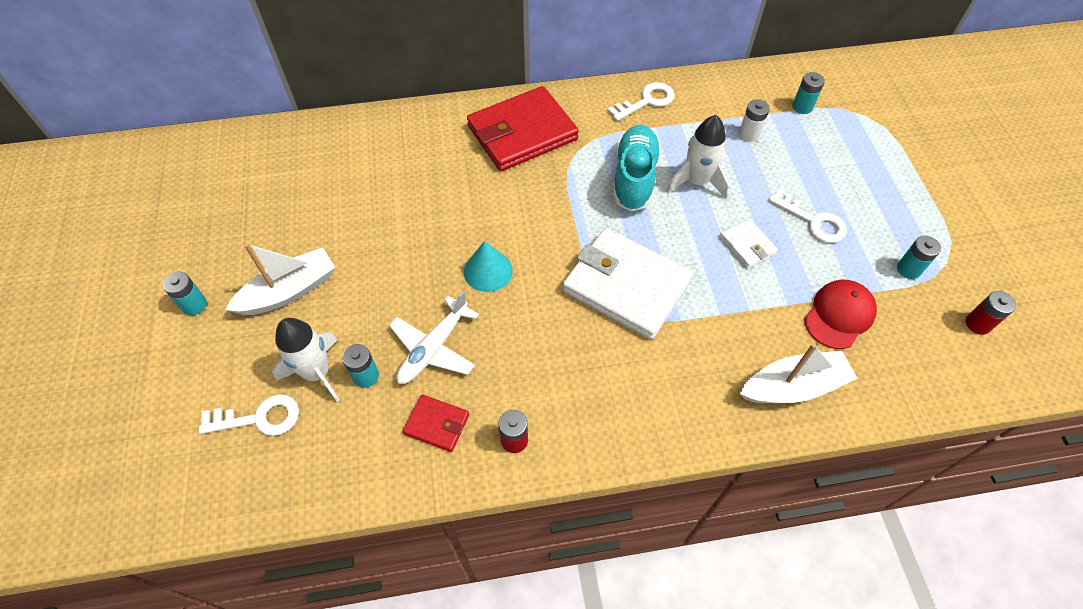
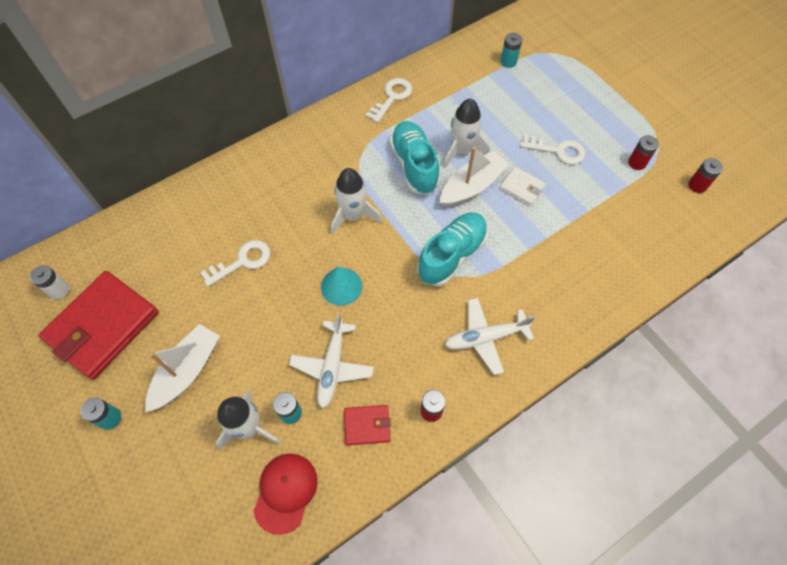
camera: 25 degrees left, 5 degrees up
white key [199,394,299,436] -> white key moved to [200,240,270,287]
red wallet [467,86,579,171] -> red wallet moved to [38,271,159,380]
white wallet [563,228,693,339] -> turquoise shoe [417,213,488,286]
white battery [739,99,770,142] -> white battery moved to [30,265,70,299]
white boat [740,343,858,403] -> white boat moved to [440,147,509,207]
red cap [804,280,877,349] -> red cap moved to [254,453,317,535]
turquoise battery [897,236,941,279] -> red battery [628,135,659,170]
none -> white rocket [331,168,382,235]
none -> white plane [445,298,535,375]

